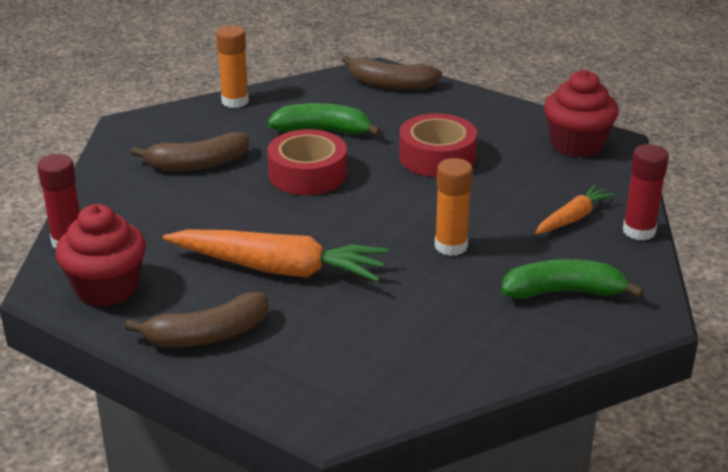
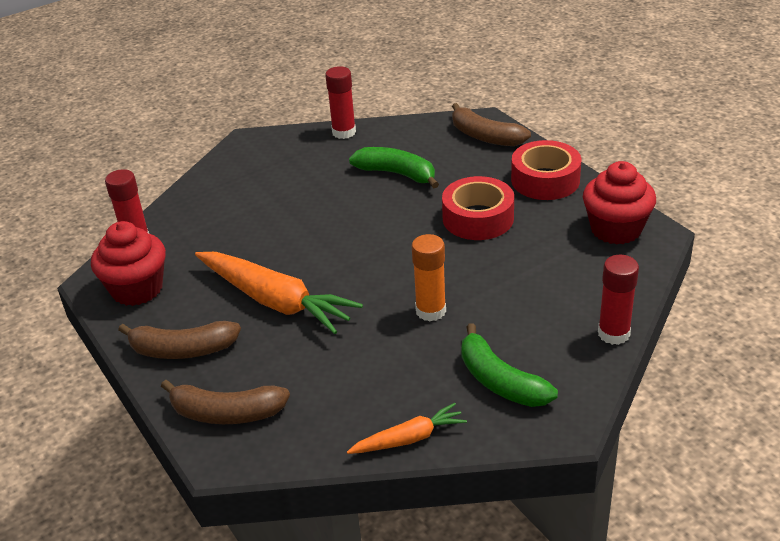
camera: 25 degrees right, 5 degrees up
brown banana [131,132,249,171] -> brown banana moved to [161,380,290,424]
orange glue stick [216,25,249,108] -> red glue stick [325,66,356,139]
red tape [267,129,347,195] -> red tape moved to [511,140,581,200]
green banana [501,259,644,299] -> green banana turned 150 degrees counterclockwise [461,323,558,407]
orange carrot [535,185,615,234] -> orange carrot moved to [347,403,467,454]

